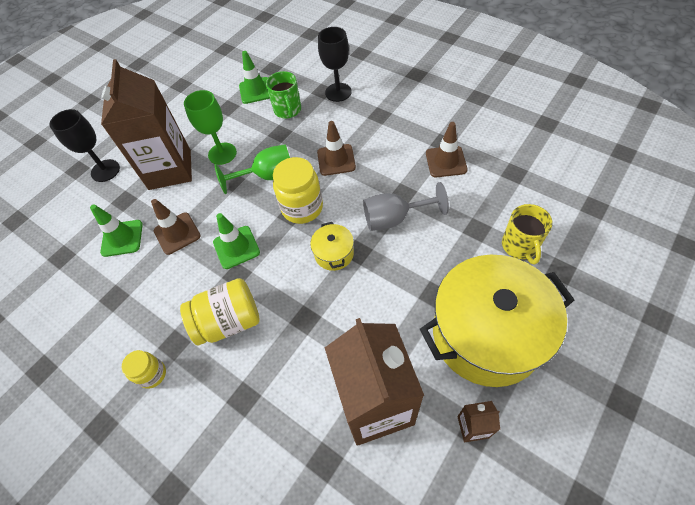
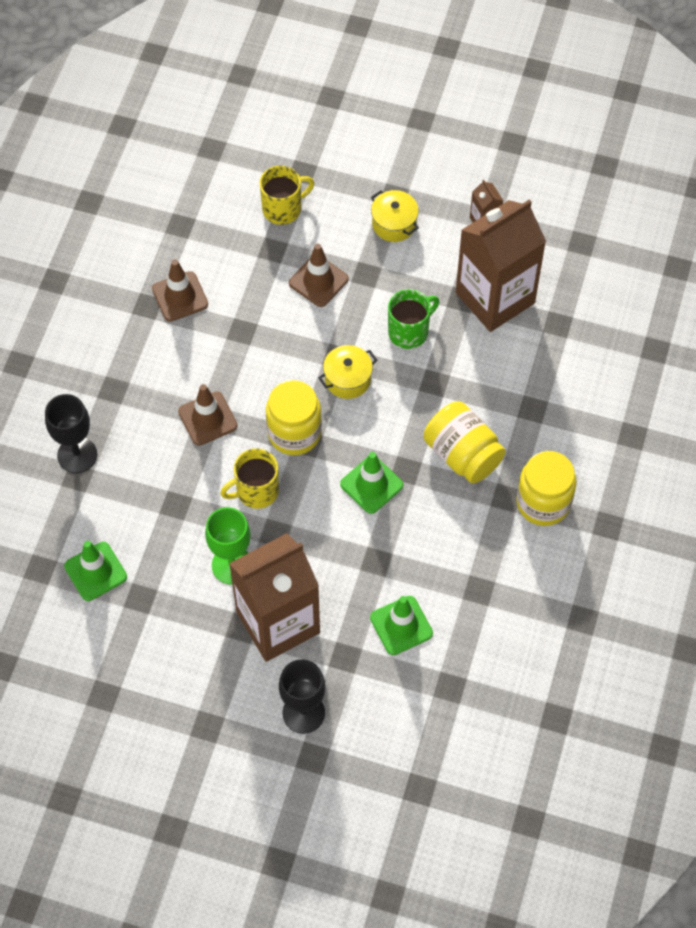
camera: 115 degrees left, 5 degrees up
yellow jar [121,350,166,389] -> yellow jar [516,451,577,526], size x1.74
brown traffic cone [151,199,201,255] -> brown traffic cone moved to [289,244,349,307]
green goblet [215,144,290,194] -> yellow mug [220,448,279,509]
green mug [266,71,301,119] -> green mug moved to [388,289,439,349]
grey goblet [363,182,449,231] -> none
yellow pot [420,255,575,387] -> yellow pot [371,190,419,242], size x0.42

